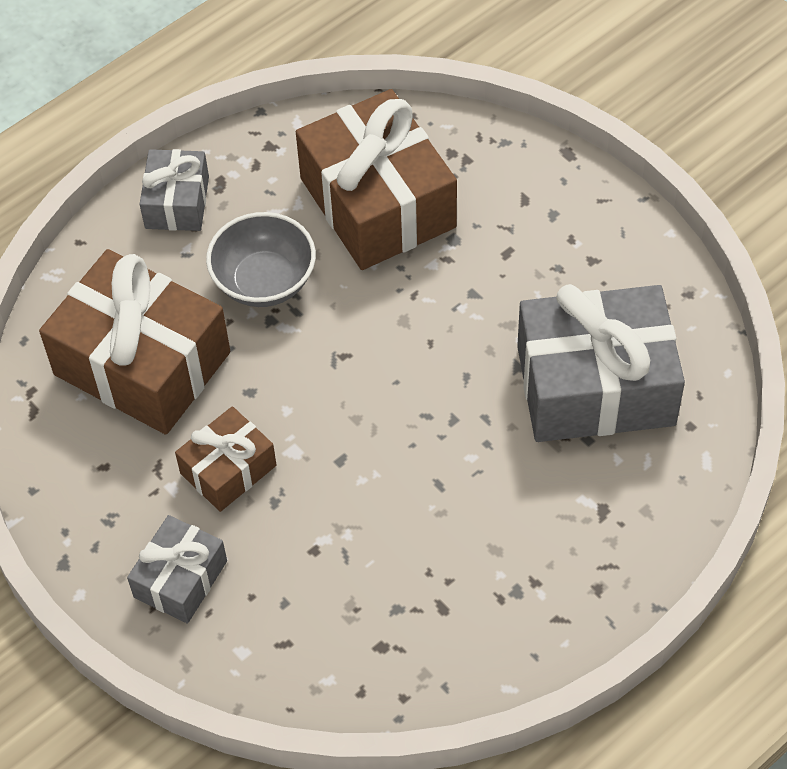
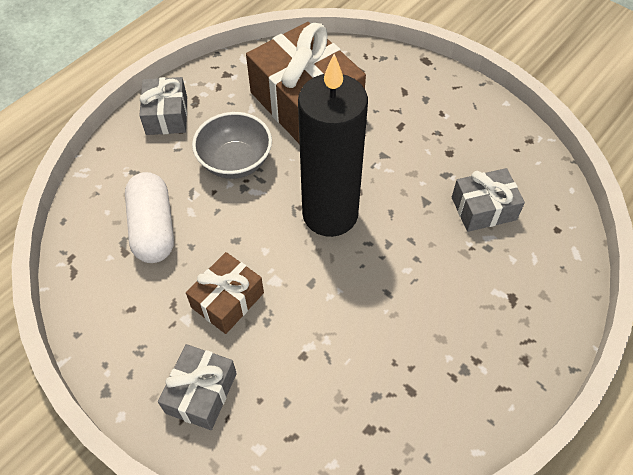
camera: 10 degrees left, 0 degrees up
brown gift [39,249,230,435] -> white capsule [125,172,174,263]
grey gift [517,284,685,442] -> grey gift [452,168,525,232], size x0.52
none -> black candle [298,54,368,237]

